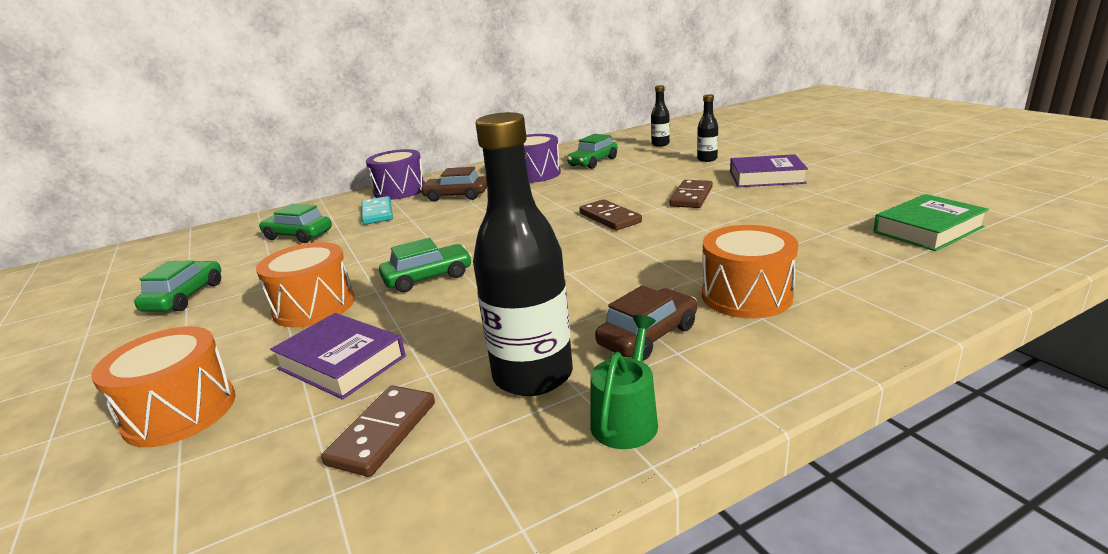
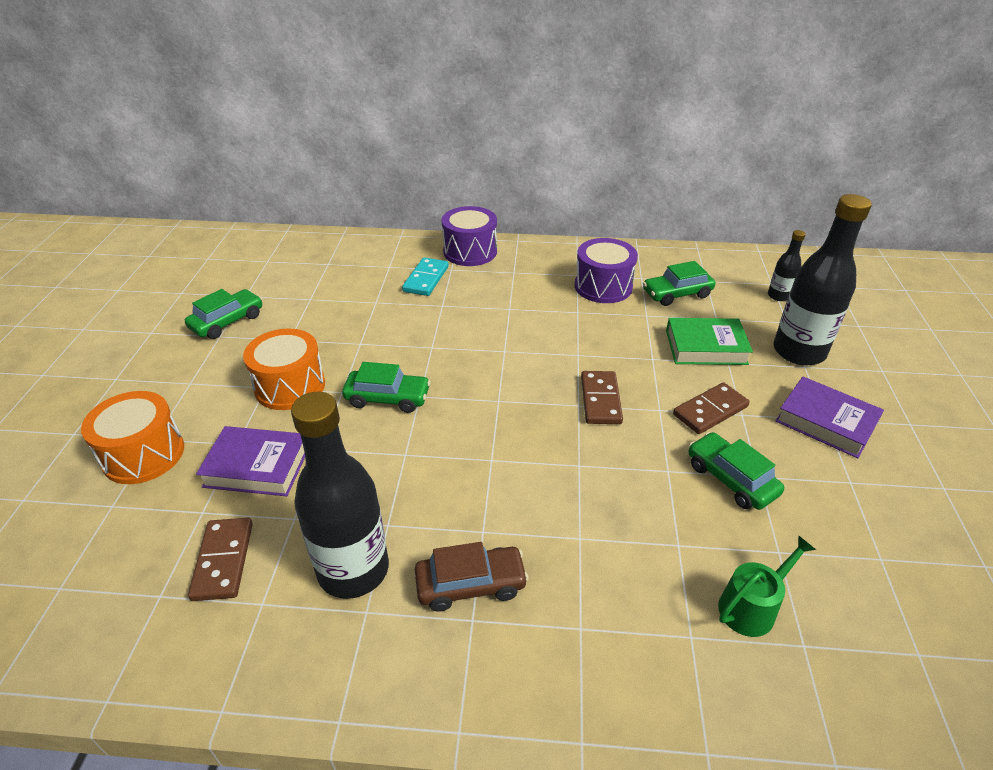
camera: 30 degrees right, 15 degrees up
green car [259,204,332,243] -> green car moved to [688,432,784,510]
purple book [270,313,406,400] -> purple book turned 60 degrees counterclockwise [196,426,305,496]
brown domino [321,385,435,477] -> brown domino turned 60 degrees counterclockwise [188,518,253,601]
brown car [420,167,487,202] -> none
green watering can [590,315,658,449] -> green watering can moved to [718,535,816,637]
black bottle [697,94,718,162] -> black bottle [773,194,872,366], size x2.08
orange drum [702,225,799,319] -> none
green book [873,194,989,251] -> green book moved to [666,318,753,365]

